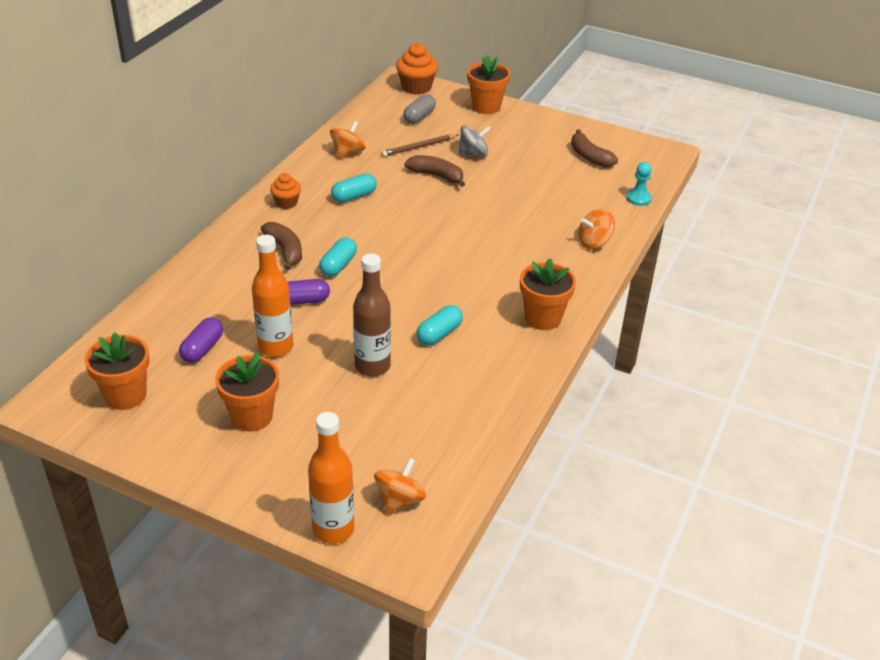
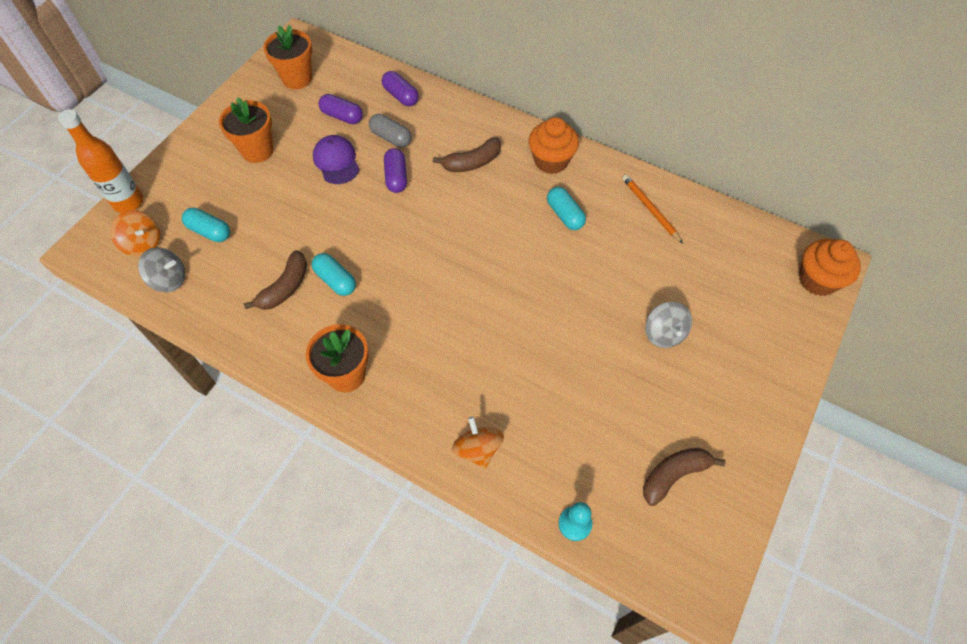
camera: 95 degrees right, 20 degrees up
orange bottle [252,235,293,357] -> purple cap [313,135,360,184]
orange cupcake [270,173,301,209] -> orange cupcake [529,117,579,174], size x1.60
turquoise capsule [319,237,357,277] -> turquoise capsule moved to [182,208,230,242]
orange spinning top [330,121,365,159] -> orange pencil [622,175,683,243]
brown bottle [353,253,391,377] -> none
brown pencil [382,134,458,157] -> none
grey capsule [403,94,436,124] -> grey capsule moved to [369,114,412,148]
brown banana [405,155,465,187] -> brown banana moved to [244,250,307,310]
orange flower pot [467,55,510,114] -> none
none -> grey spinning top [138,247,185,292]
none -> purple capsule [382,71,419,107]

